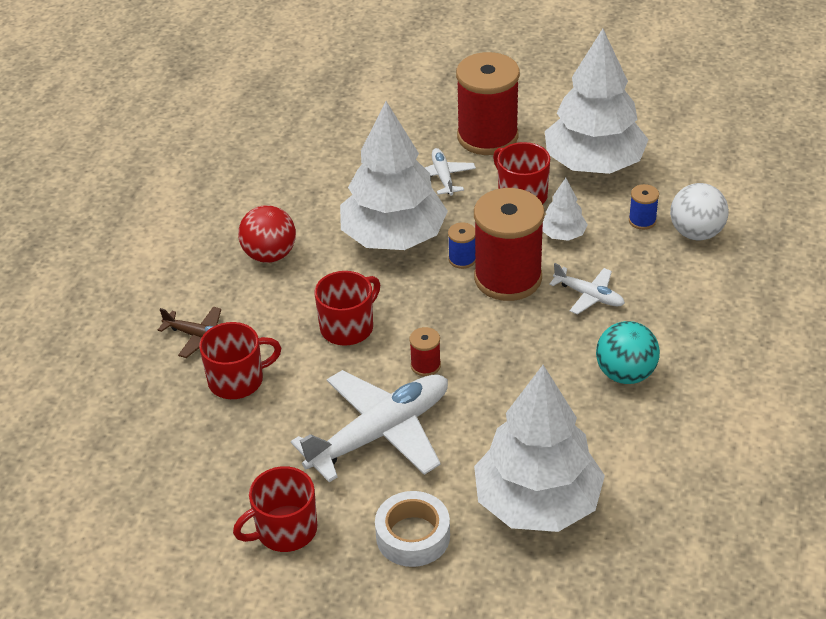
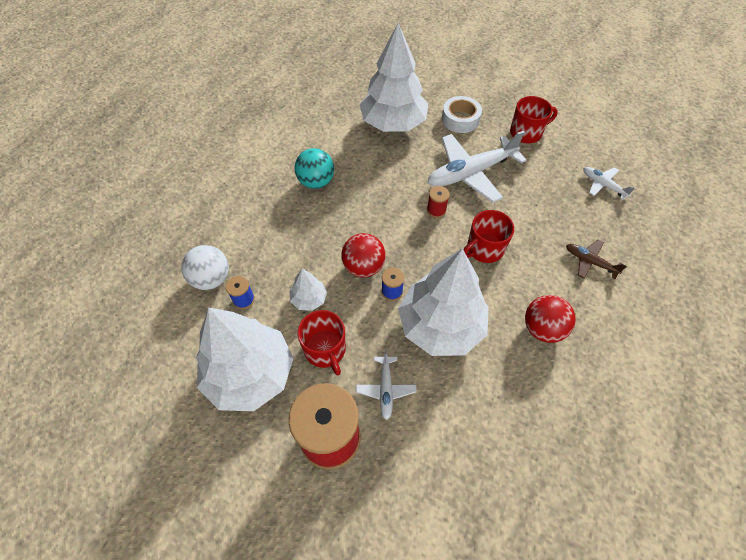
camera: 170 degrees left, 15 degrees up
red mug [199,322,281,399] -> none
red spool [474,188,545,301] -> red ball [341,233,386,277]
white plane [549,263,625,315] -> white plane moved to [583,167,635,200]

